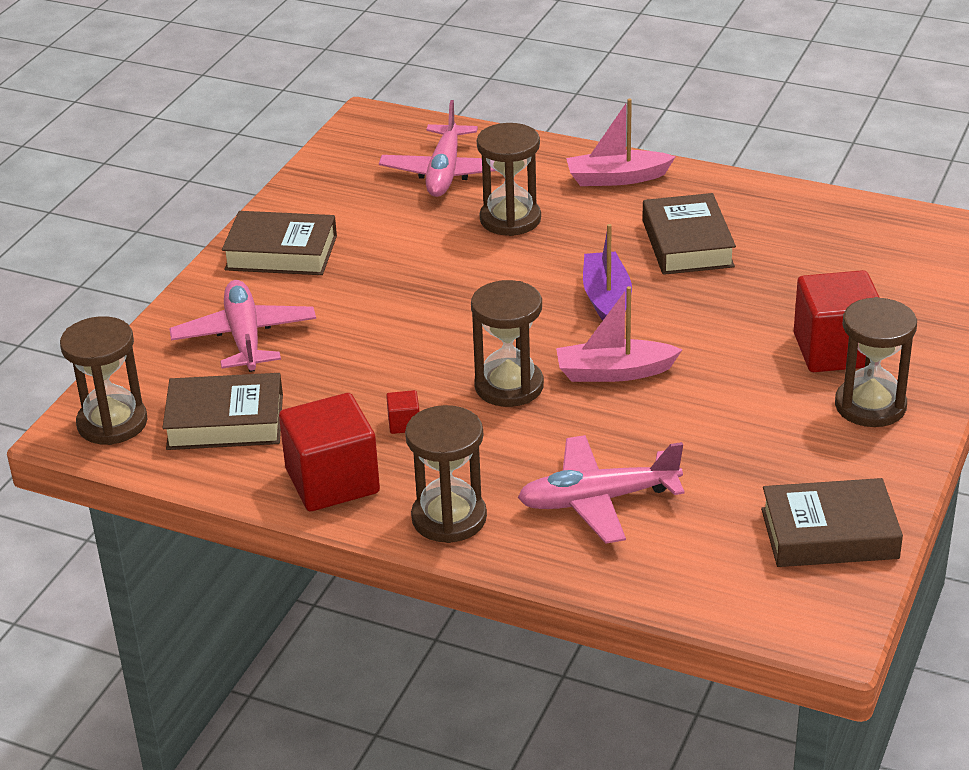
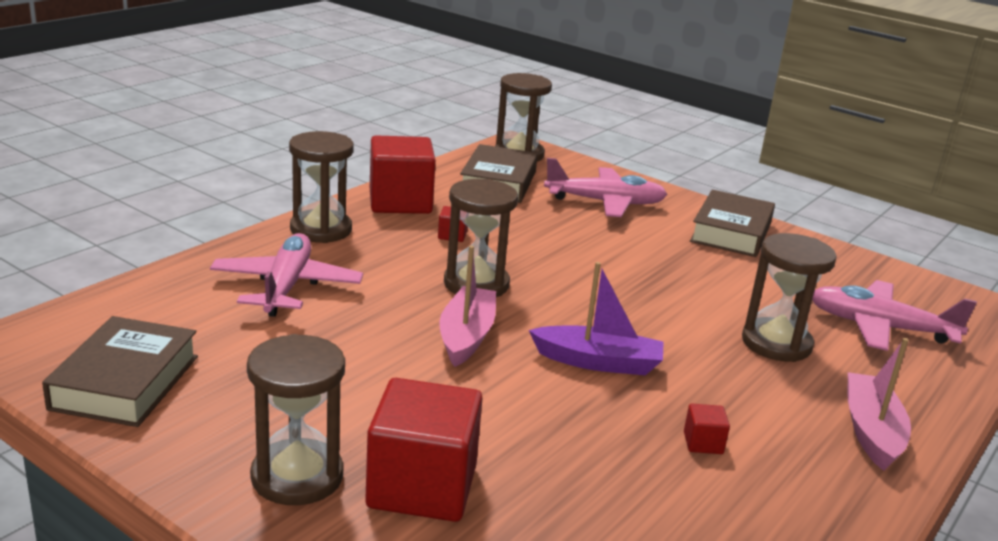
camera: 100 degrees right, 10 degrees down
brown book [642,193,736,275] -> red cube [684,404,730,454]

